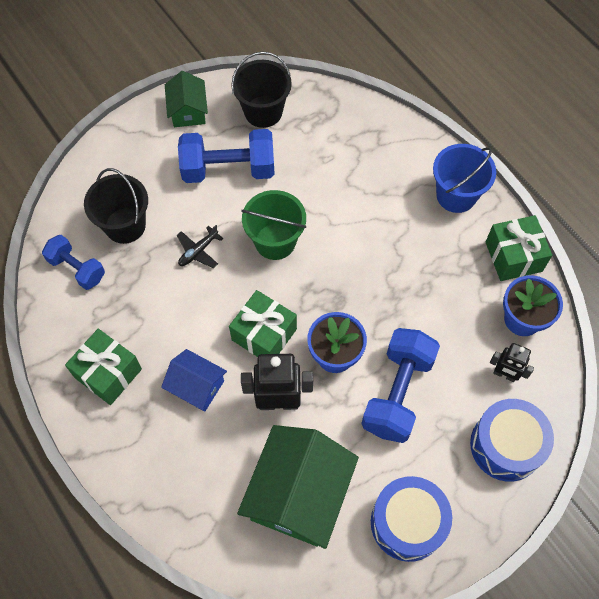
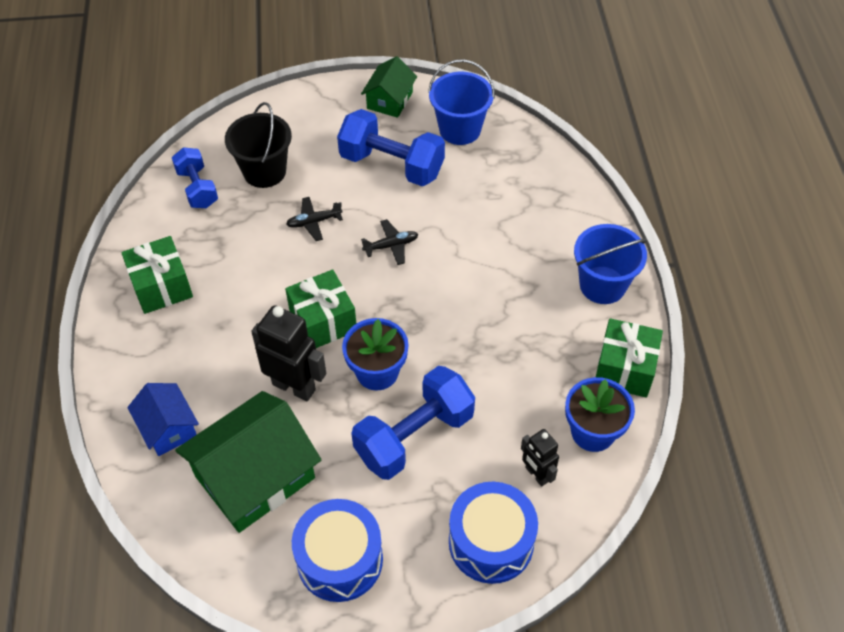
camera: 30 degrees right, 10 degrees down
blue house [161,349,227,411] -> blue house moved to [128,383,199,456]
black bucket [231,51,292,128] -> blue bucket [428,59,495,145]
green bucket [241,190,306,260] -> black plane [361,219,418,265]

